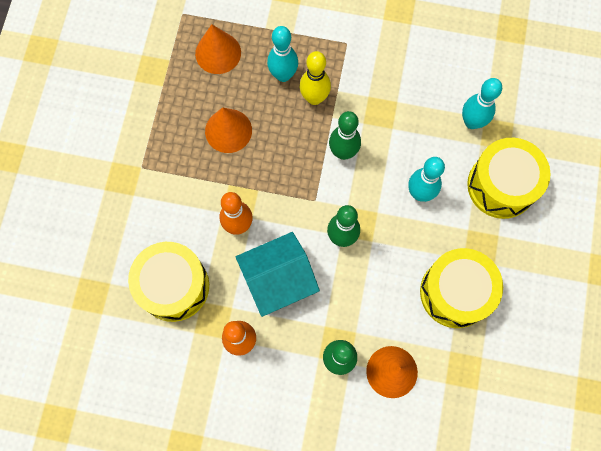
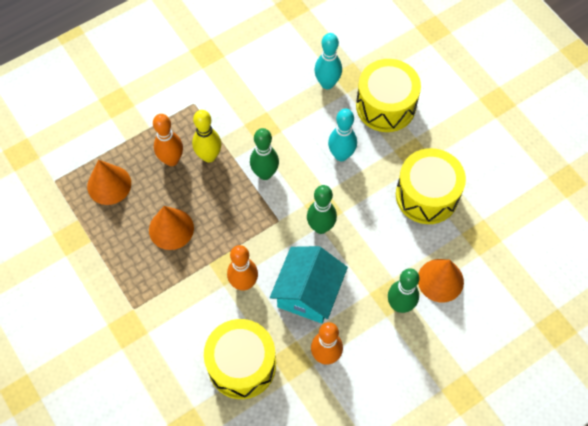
camera: 45 degrees left, 10 degrees down
turquoise bowling pin [267,26,298,82] -> orange bowling pin [153,114,183,166]

